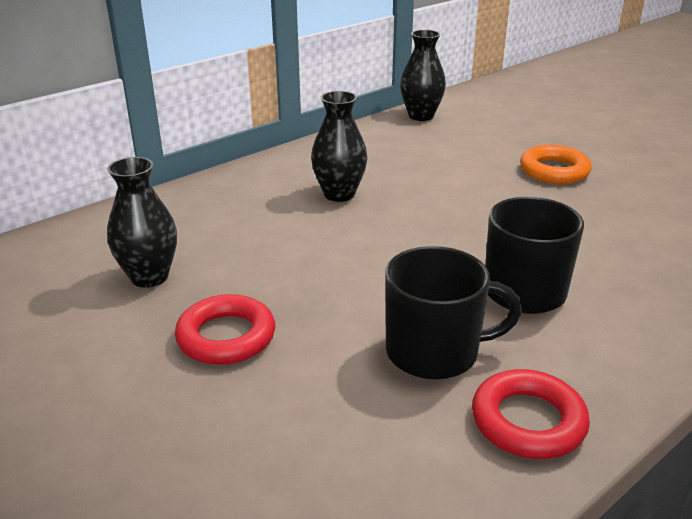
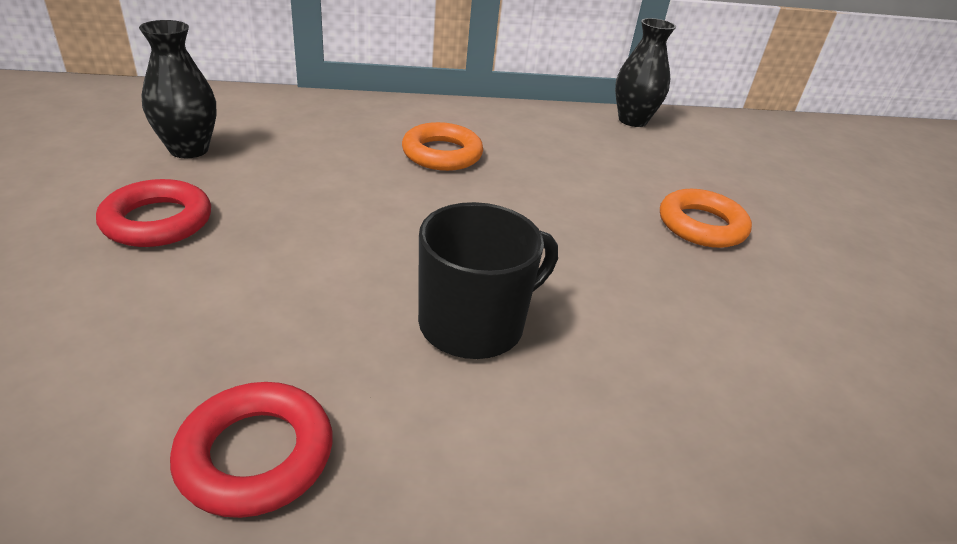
camera: 30 degrees right, 5 degrees up
black vase [311,91,368,202] -> orange ring [402,122,483,171]
black mug [385,246,522,380] -> none

